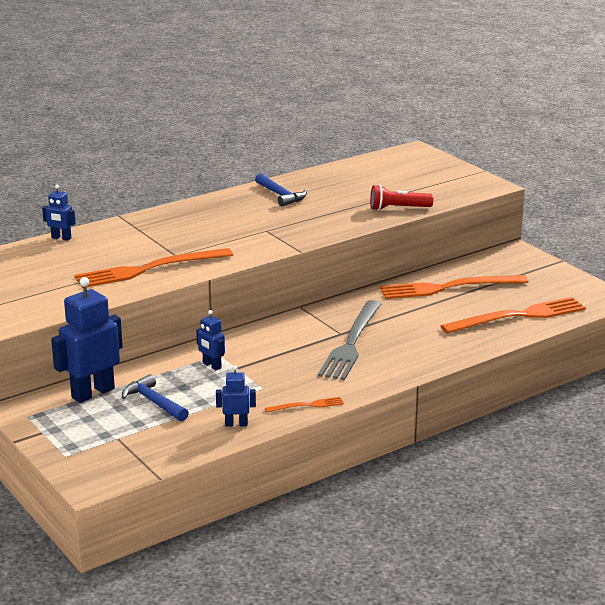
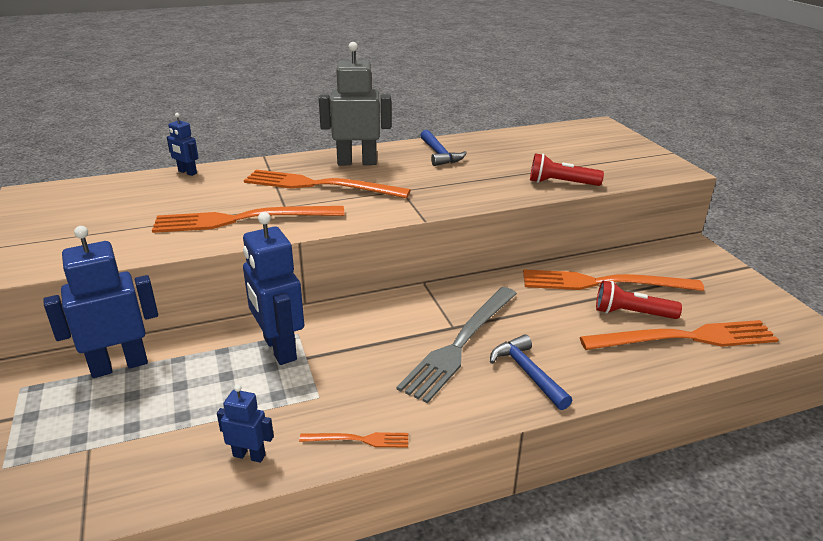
camera: 15 degrees right, 5 degrees up
blue hammer [122,374,189,421] -> blue hammer moved to [490,334,572,410]
blue robot [196,310,225,370] -> blue robot [243,212,304,365], size x1.99
none -> orange fork [244,170,411,198]
none -> grey robot [319,42,391,165]
none -> red flashlight [596,281,682,319]

